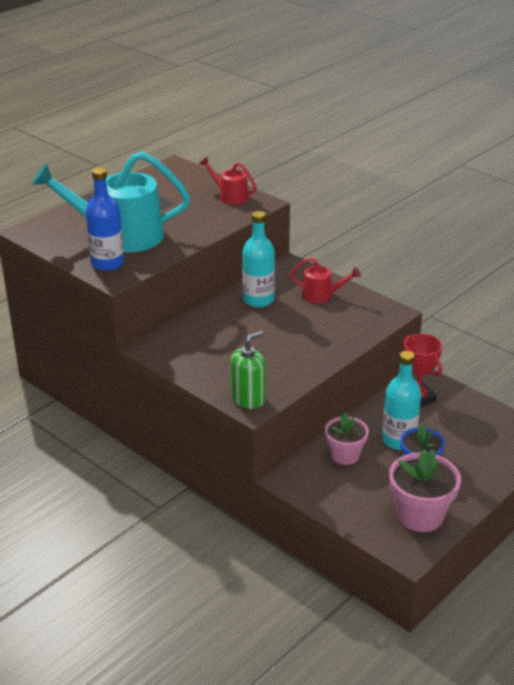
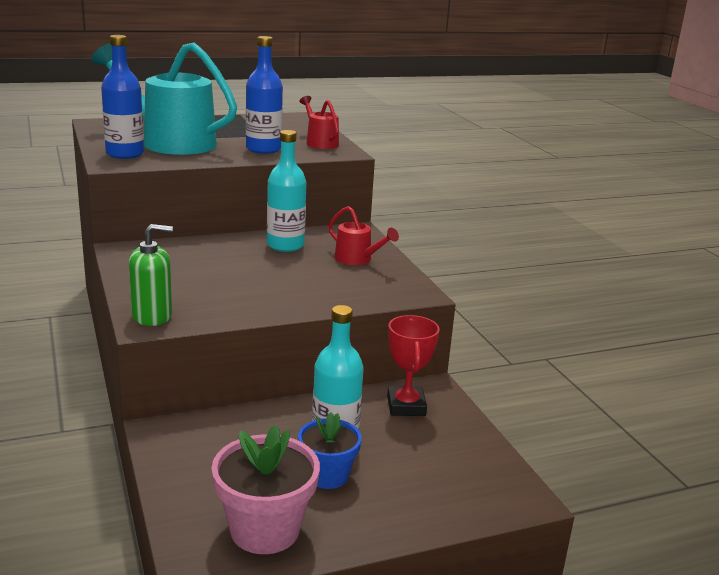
camera: 25 degrees right, 10 degrees down
pink flower pot [325,413,369,465] -> none
none -> blue bottle [246,36,283,154]

